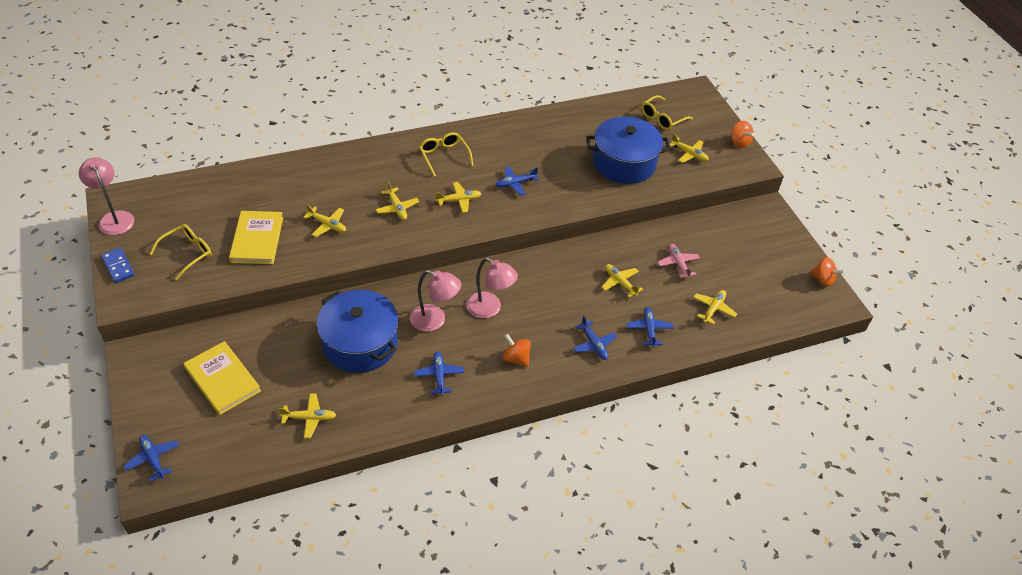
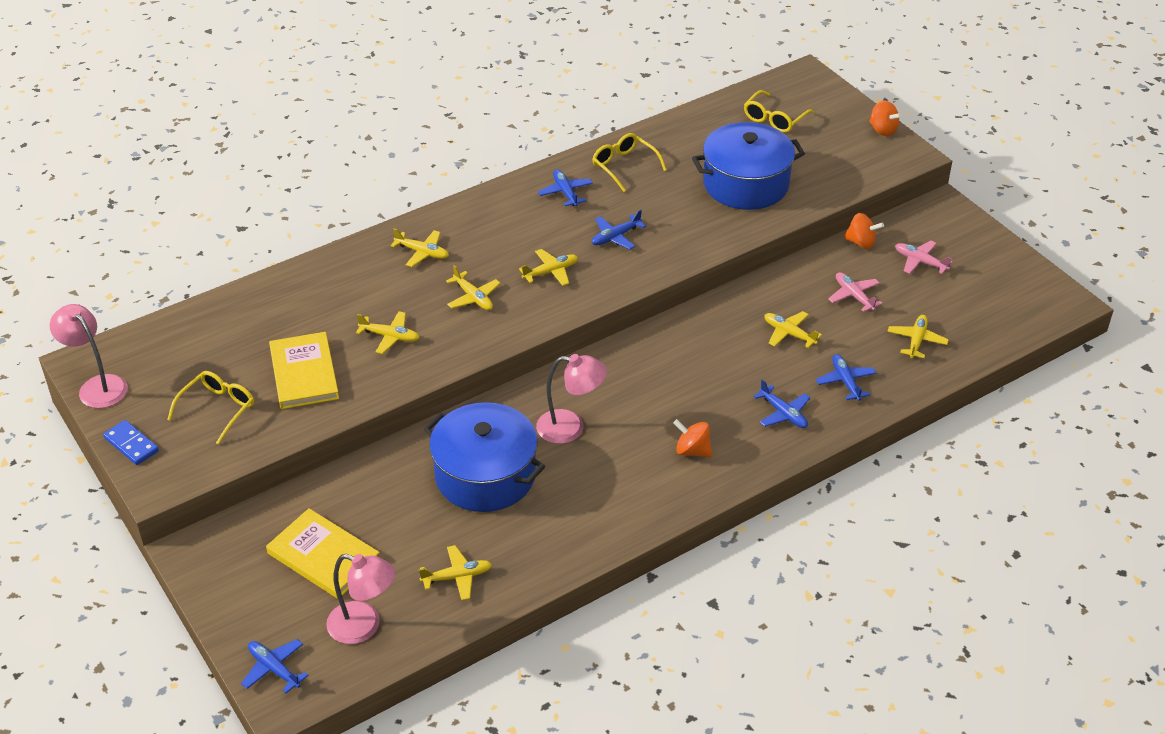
camera: 10 degrees left, 5 degrees down
blue plane [414,351,464,395] -> blue plane moved to [538,169,593,206]
yellow glasses [419,132,474,177] -> yellow glasses moved to [592,133,667,192]
pink lamp [466,258,518,318] -> pink lamp moved to [326,554,396,644]
yellow plane [669,134,709,163] -> yellow plane moved to [391,228,449,267]
orange spinning top [810,257,845,287] -> orange spinning top moved to [843,213,884,249]
none -> pink plane [895,241,953,274]

